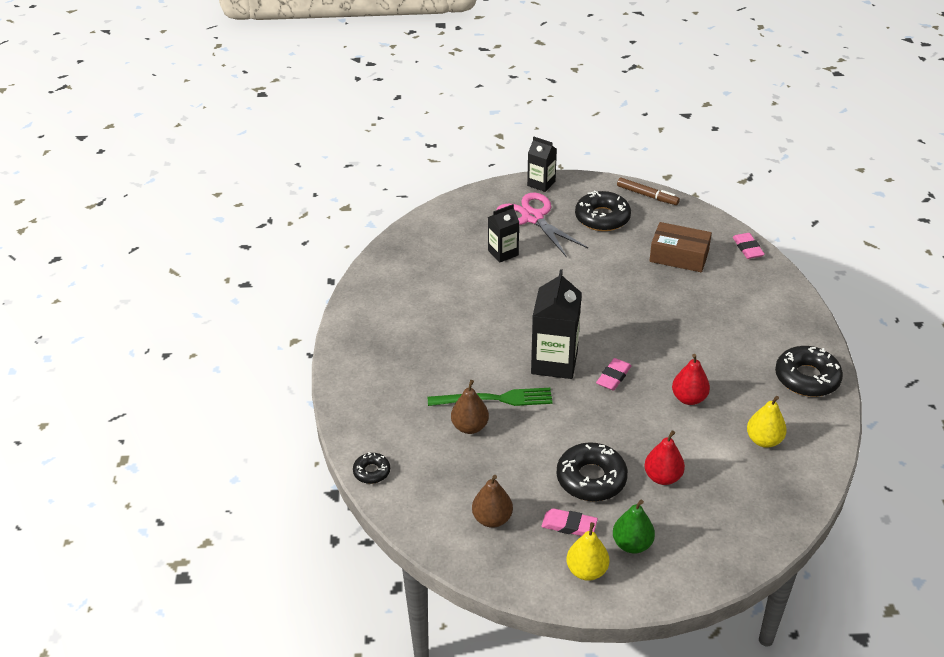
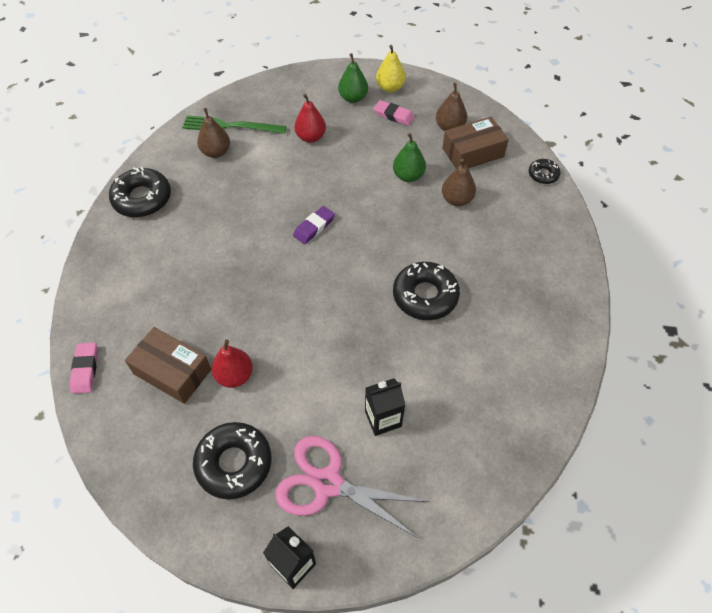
camera: 170 degrees left, 15 degrees up
green fork [428,388,553,406] -> green fork moved to [182,115,287,134]
pink scissors [496,192,588,257] -> pink scissors turned 135 degrees clockwise [275,436,430,538]
black carton [531,269,582,379] -> none
black donut [557,442,628,501] -> black donut moved to [393,262,460,320]
pink eraser [596,358,632,390] -> purple eraser [293,206,335,244]
brown marker [617,178,680,205] -> none
red pear [672,354,710,405] -> red pear moved to [212,340,253,388]
yellow pear [747,396,787,448] -> brown pear [197,108,230,158]
none -> green pear [393,133,426,182]
none -> brown box [442,117,509,169]

